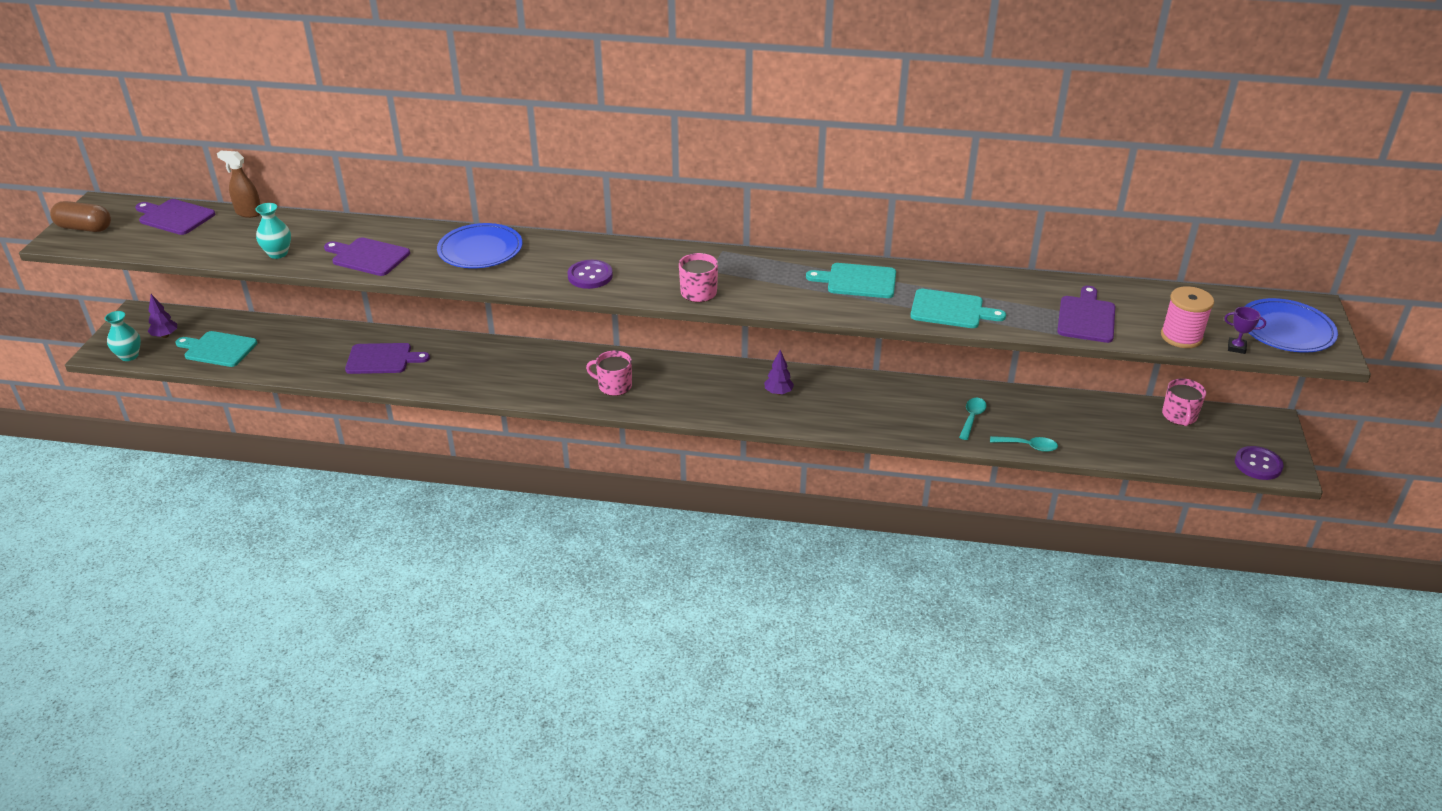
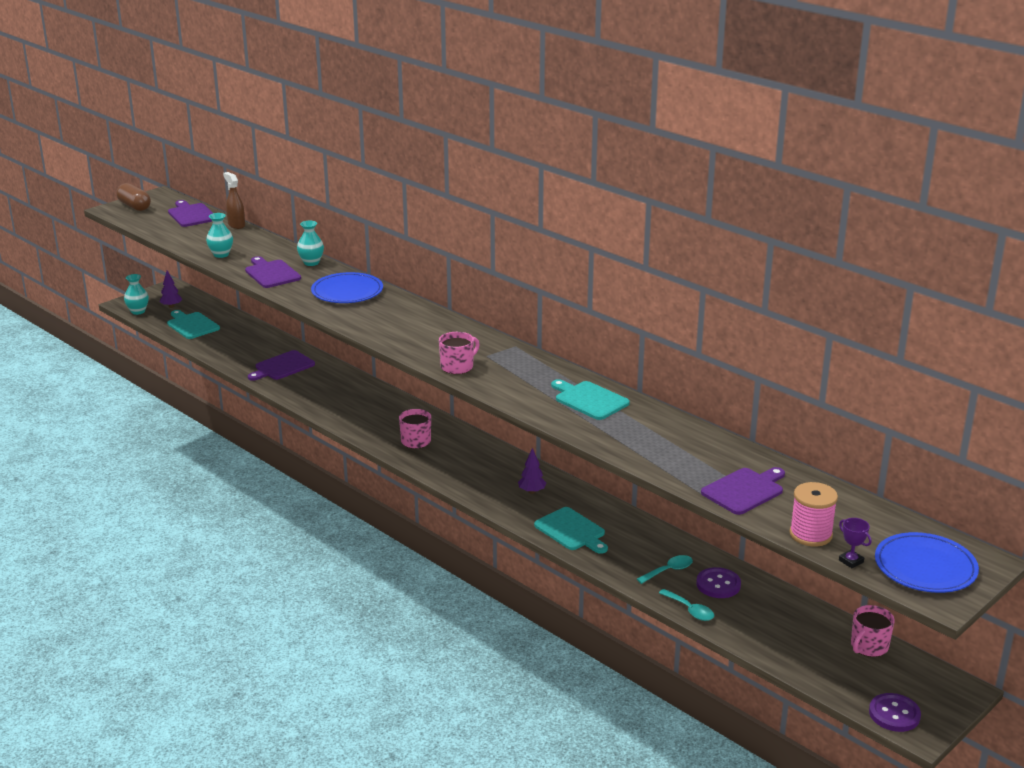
camera: 35 degrees right, 10 degrees down
purple cutting board [345,343,430,374] -> purple cutting board turned 105 degrees clockwise [248,350,315,381]
purple button [567,260,613,289] -> purple button moved to [696,567,741,598]
turquoise cutting board [910,289,1006,328] -> turquoise cutting board moved to [534,507,608,554]
none -> turquoise vase [297,221,324,266]

